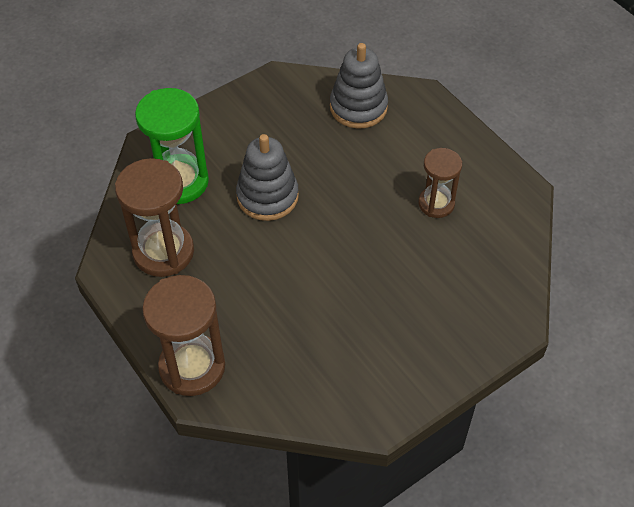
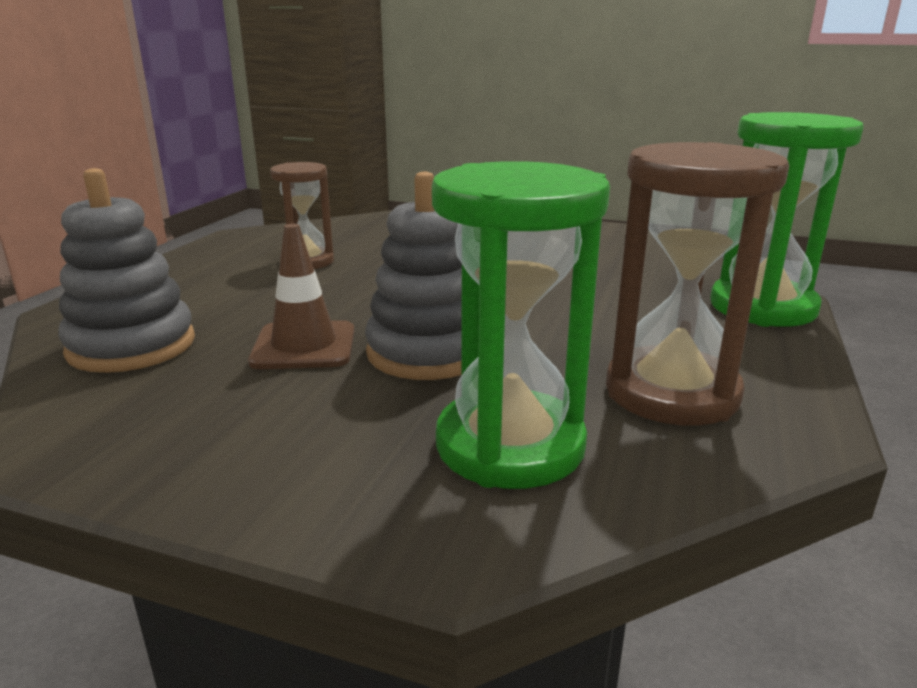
camera: 125 degrees left, 30 degrees down
brown hourglass [142,275,225,396] -> green hourglass [710,112,864,327]
none -> brown traffic cone [248,224,354,369]

